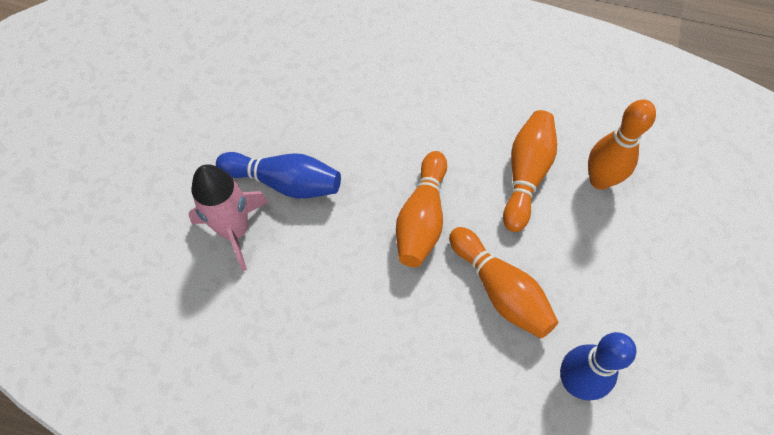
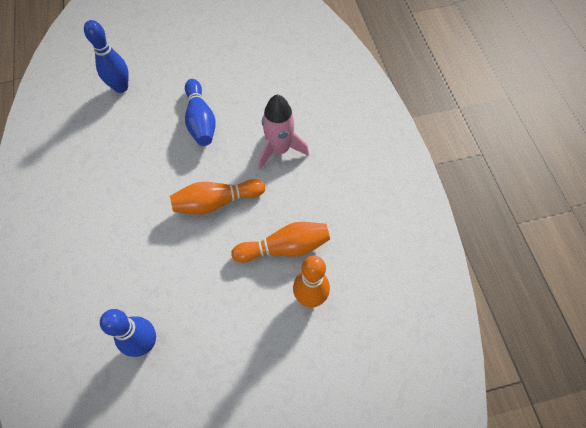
camera: 60 degrees right, 0 degrees up
pink rocket [188,164,269,271] -> pink rocket moved to [258,95,309,169]
orange bowling pin [449,227,558,338] -> none
none -> blue bowling pin [84,20,129,93]

